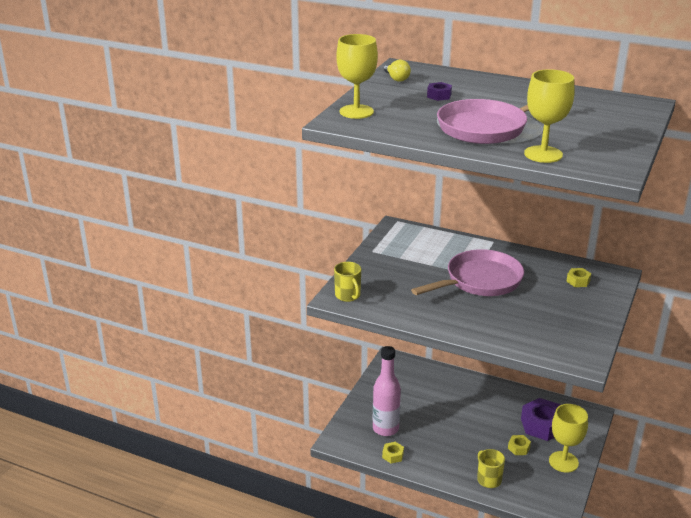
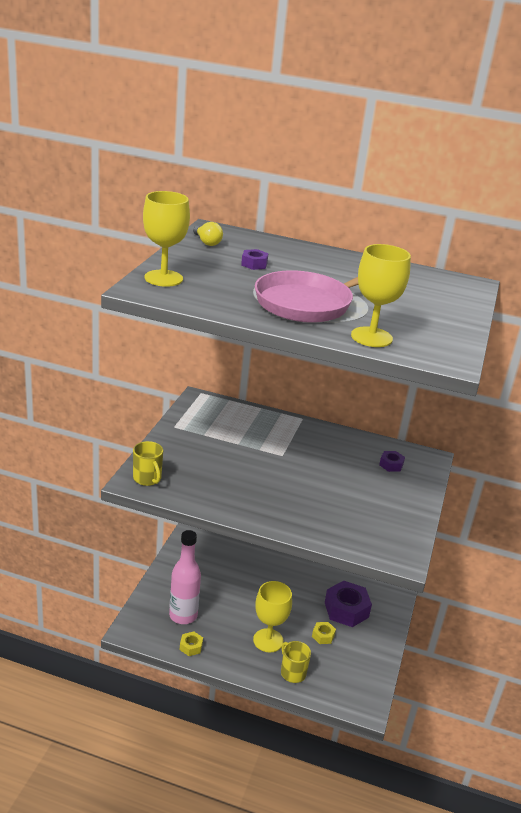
camera: 10 degrees left, 0 degrees up
pink pan [411,249,524,296] -> none
yellow goblet [549,404,588,473] -> yellow goblet moved to [253,581,292,652]
yellow nut [566,268,591,287] -> purple nut [379,451,405,472]

